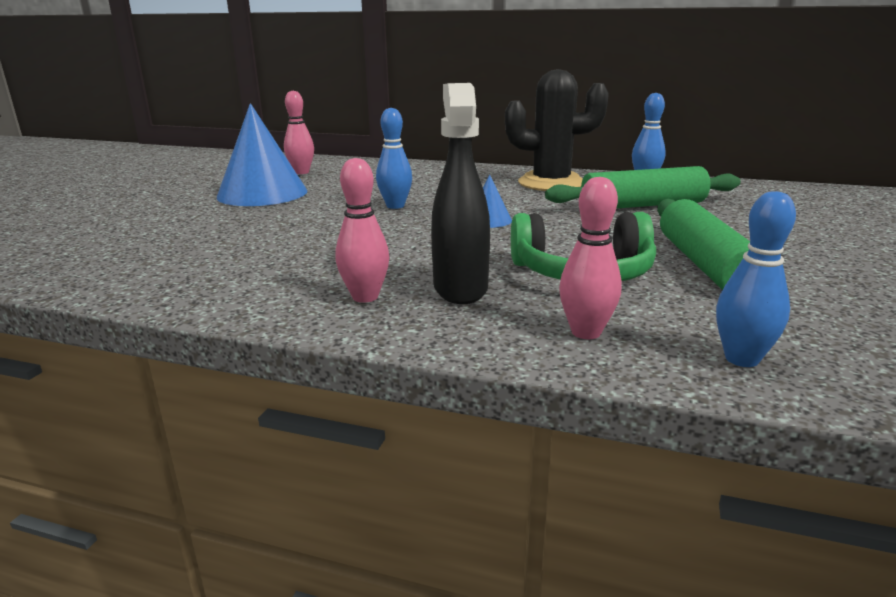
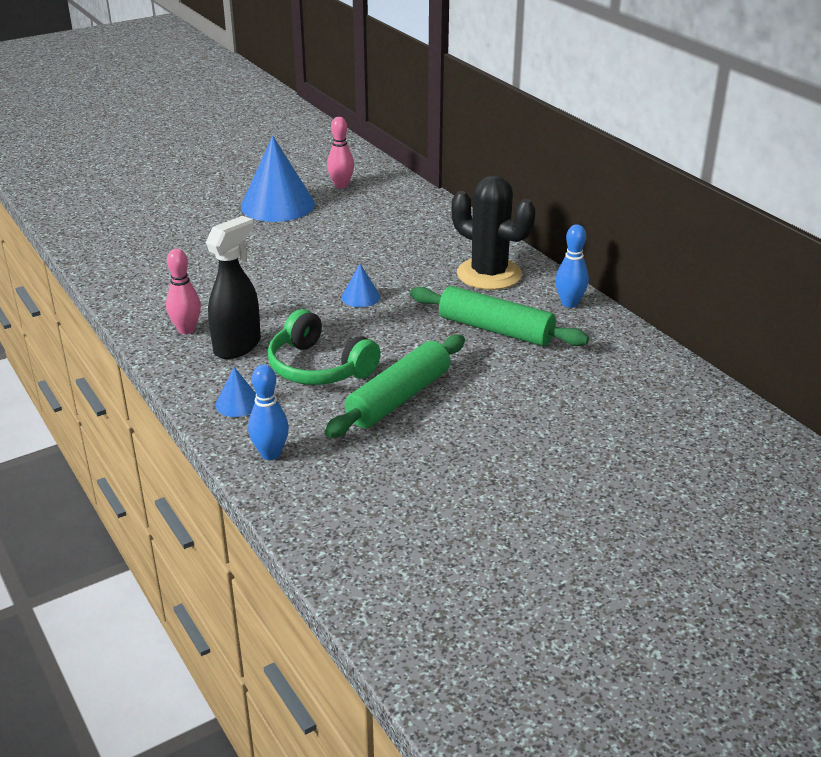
camera: 40 degrees right, 10 degrees up
blue bowling pin [376,108,412,209] -> none
pink bowling pin [559,177,621,339] -> blue cone [215,367,256,417]

